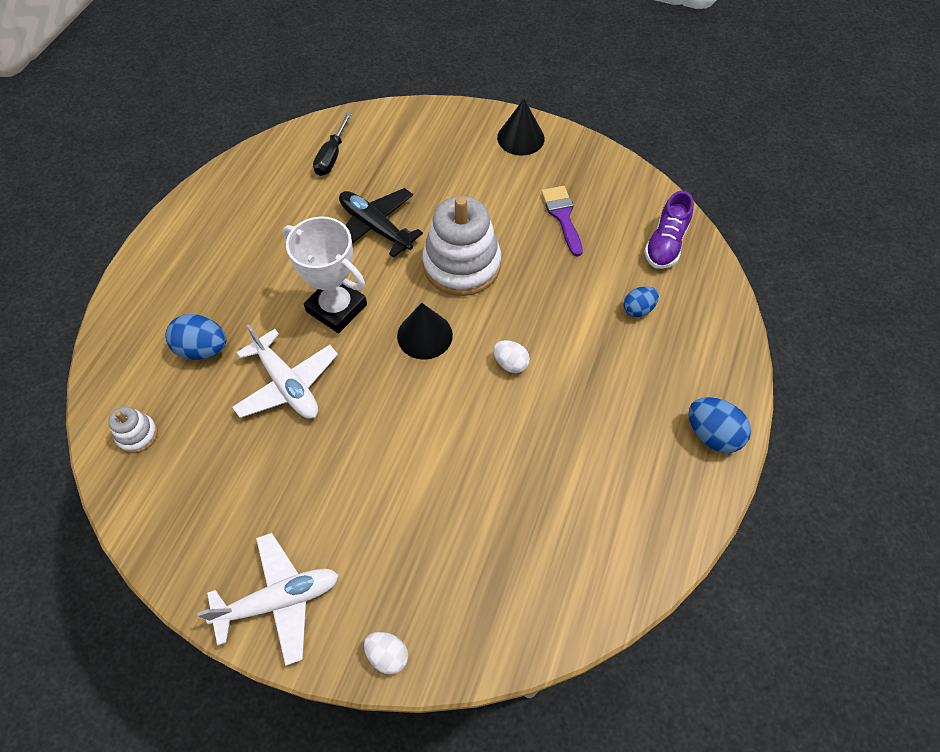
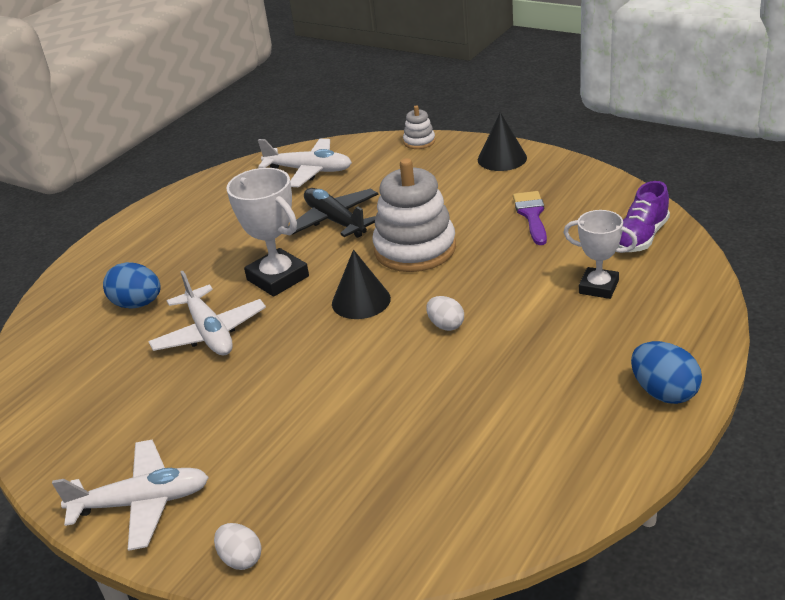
camera: 15 degrees right, 25 degrees down
white stacking toy [108,406,158,453] -> white stacking toy moved to [403,105,435,149]
black screwdriver [313,112,352,176] -> white plane [258,139,352,187]
blue egg [623,286,659,317] -> white trophy [563,210,638,299]

